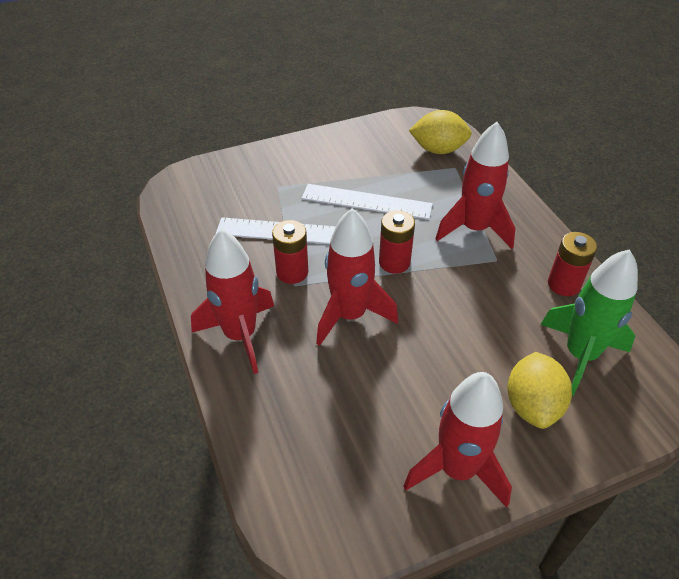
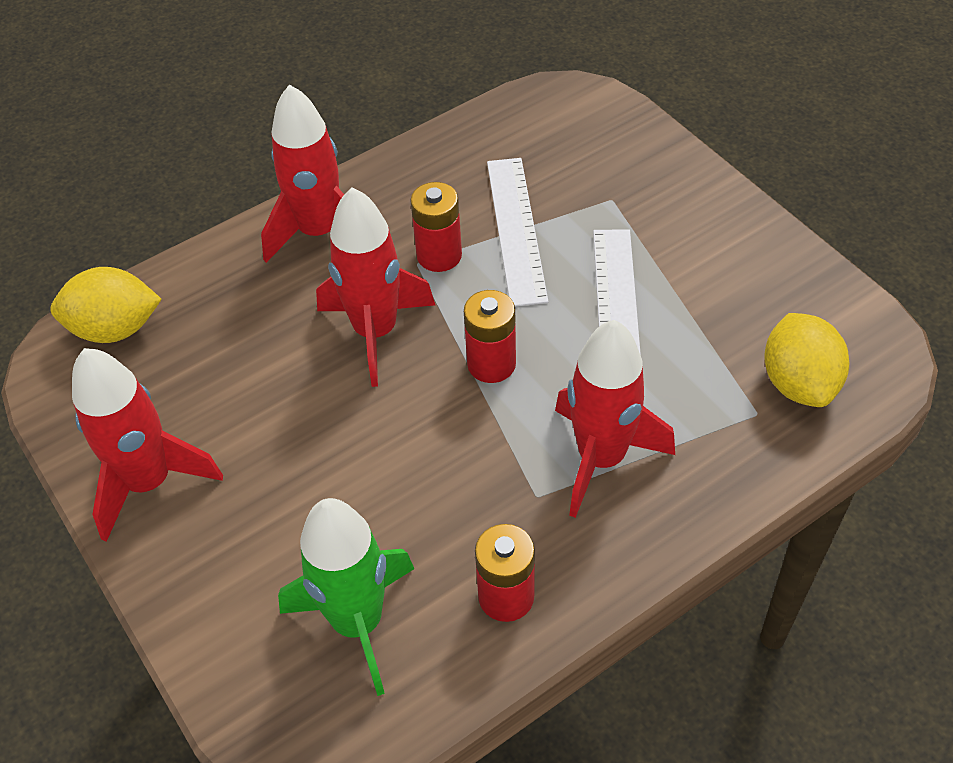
camera: 80 degrees right, 5 degrees up
yellow lemon [507,352,572,429] -> yellow lemon moved to [50,267,162,343]

